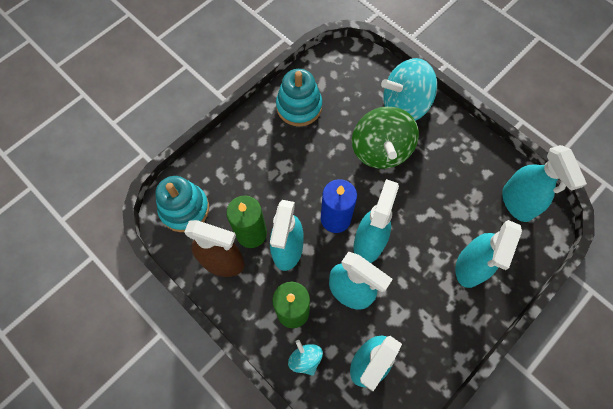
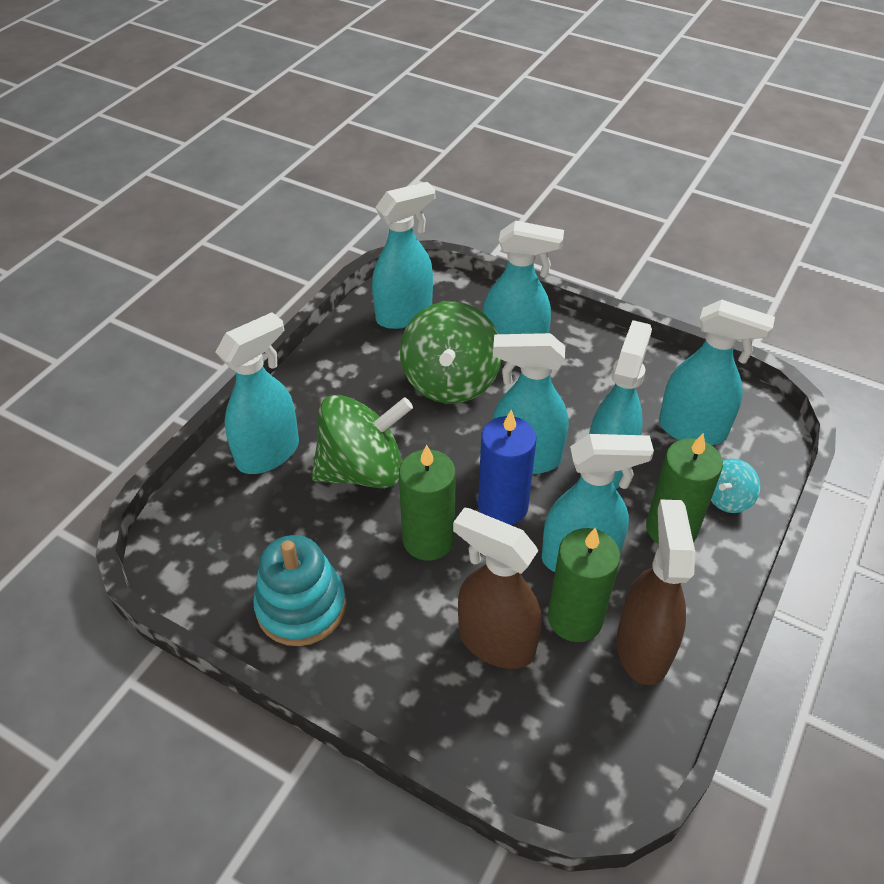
camera: 105 degrees left, 20 degrees down
turquoise stacking toy [155,176,209,232] -> none
turquoise spinning top [381,58,437,121] -> turquoise spray bottle [216,312,299,474]
none -> green candle [399,445,456,561]
none -> green spinning top [400,301,501,404]
none -> brown spray bottle [453,507,542,669]

